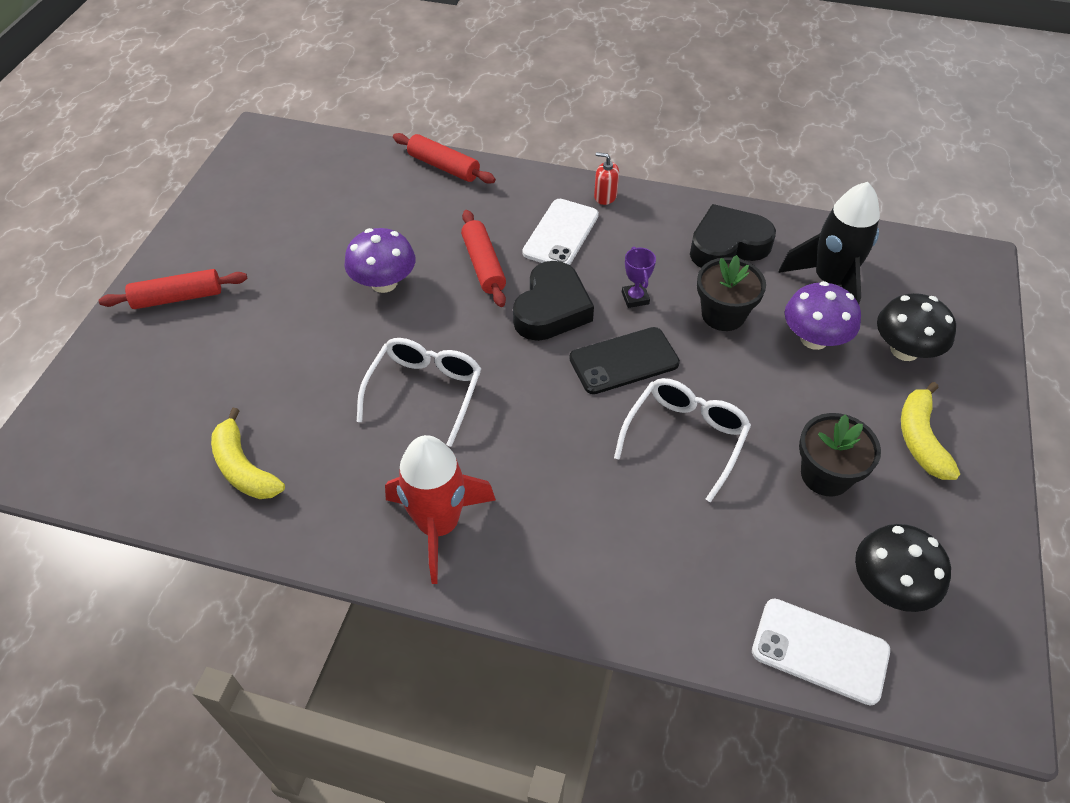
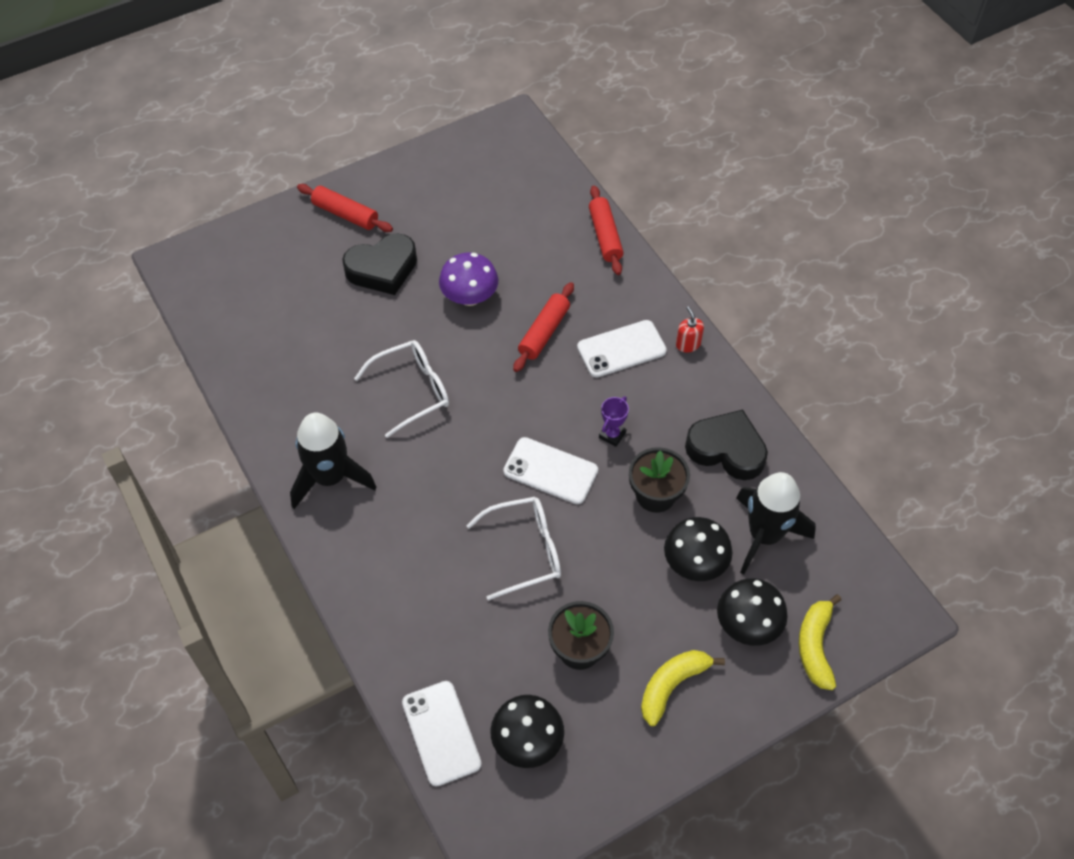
camera: 45 degrees right, 5 degrees up
yellow banana [211,408,285,499] -> yellow banana moved to [799,594,841,690]
red rocket [385,435,496,584] -> black rocket [290,412,377,509]
black heart [513,261,594,341] -> black heart moved to [342,233,417,295]
black phone [569,327,680,394] -> white phone [503,437,598,504]
purple mushroom [785,281,861,350] -> black mushroom [664,517,732,581]

